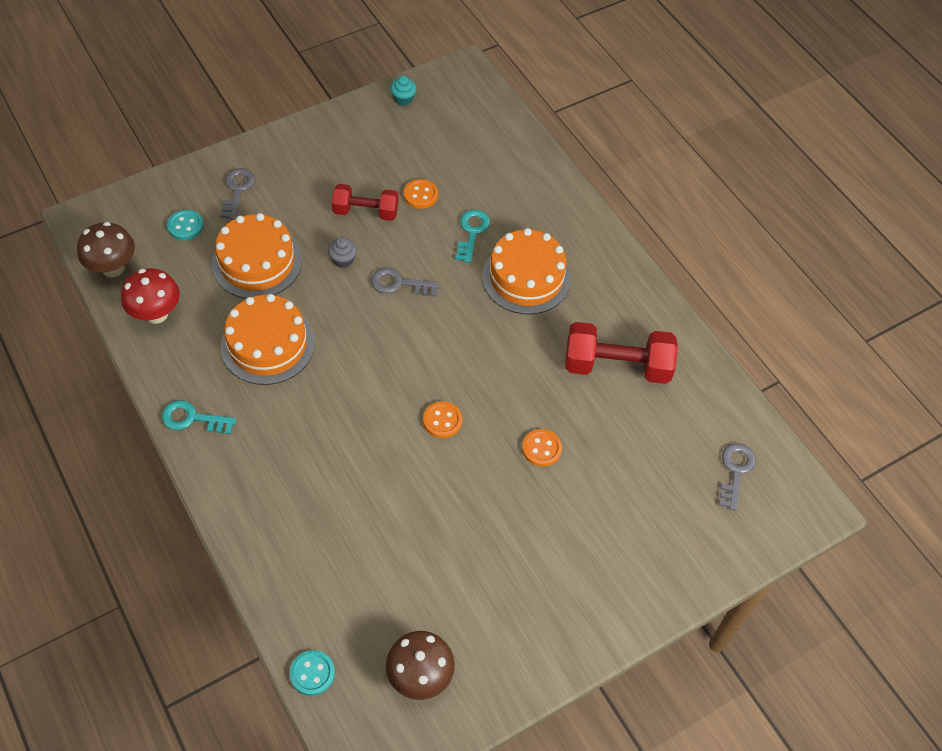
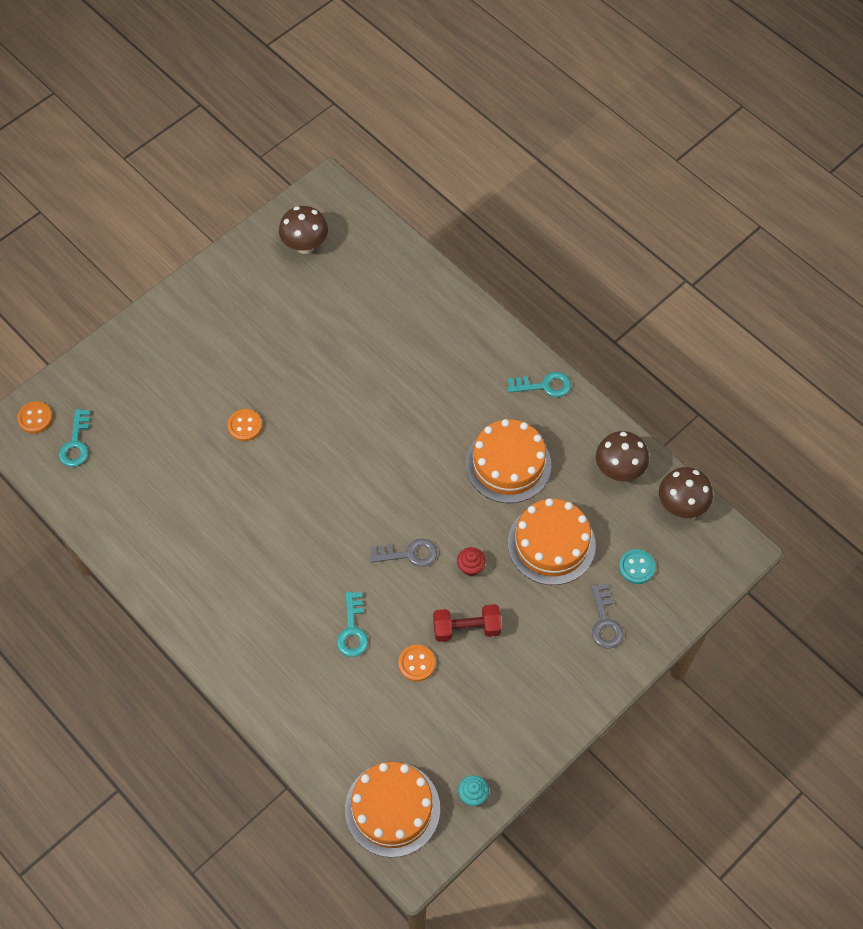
camera: 170 degrees right, 5 degrees up
red mushroom [121,268,180,324] -> brown mushroom [596,431,649,481]
turquoise button [290,650,335,696] -> none
grey cupcake [328,237,357,268] -> red cupcake [457,547,486,576]
orange button [423,401,462,438] -> orange button moved to [17,401,53,433]
orange cake [482,228,571,314] -> orange cake moved to [345,762,440,857]
red dumbbell [565,322,678,384] -> none
grey key [719,443,756,511] -> turquoise key [59,409,91,467]

